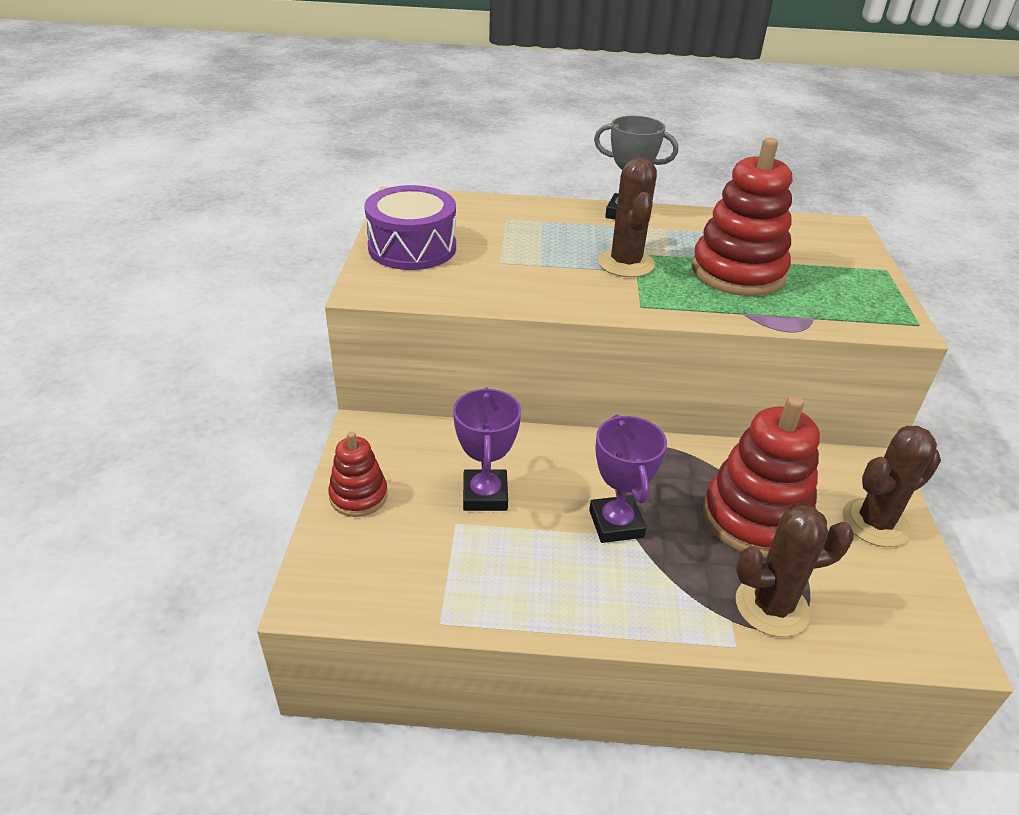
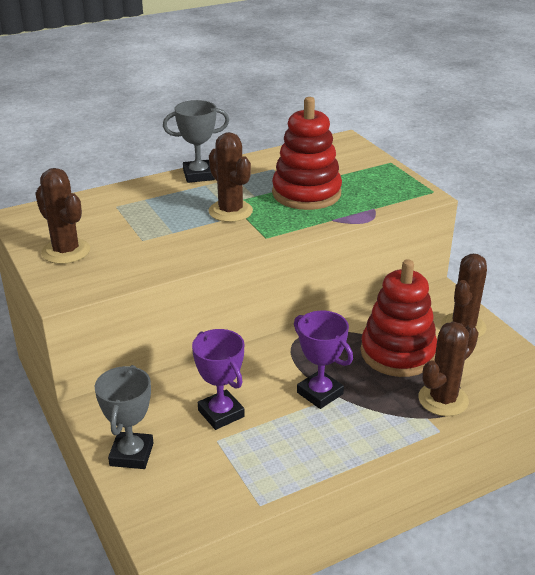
camera: 30 degrees left, 5 degrees down
red stacking toy [328,431,388,517] -> grey trophy [95,365,154,469]
purple drum [364,185,456,270] -> brown cactus [35,168,90,264]

